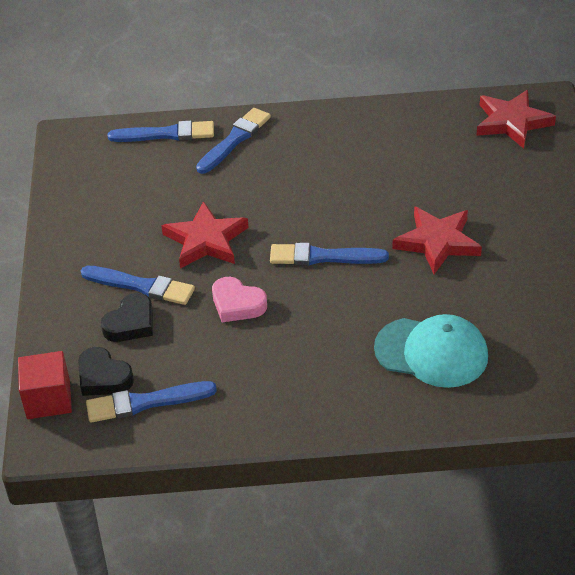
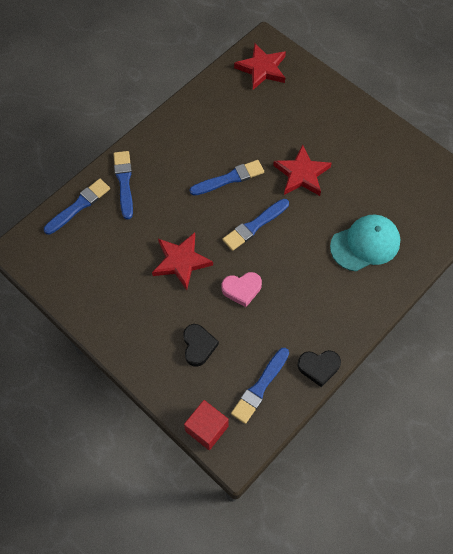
camera: 45 degrees left, 20 degrees up
black heart [78,347,134,396] -> black heart moved to [298,350,341,387]
blue brush [81,266,195,305] -> blue brush moved to [190,160,264,196]

